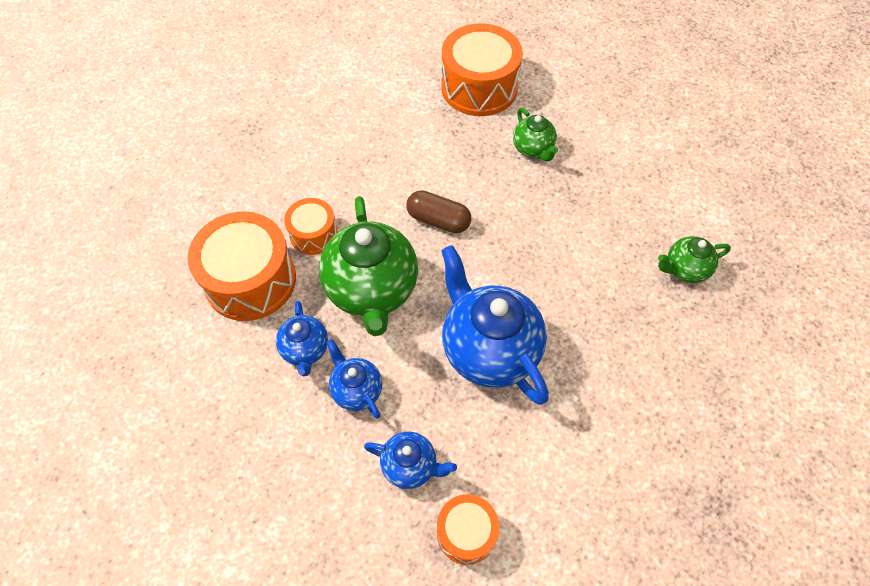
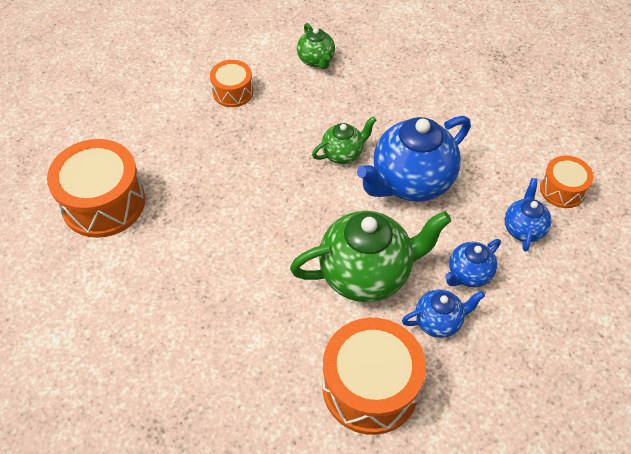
camera: 95 degrees left, 5 degrees down
orange drum [284,198,338,255] -> orange drum moved to [210,60,253,107]
brown capsule [406,190,471,233] -> none
green teapot [513,108,558,162] -> green teapot moved to [312,117,376,164]

